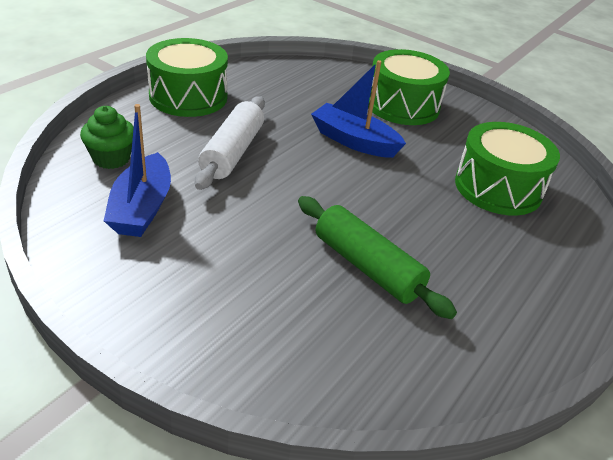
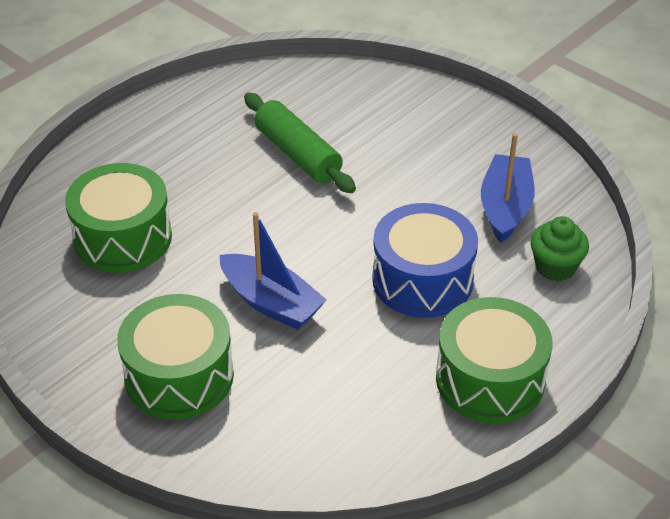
camera: 170 degrees left, 5 degrees up
white rolling pin [195,96,265,190] -> blue drum [372,203,478,318]

